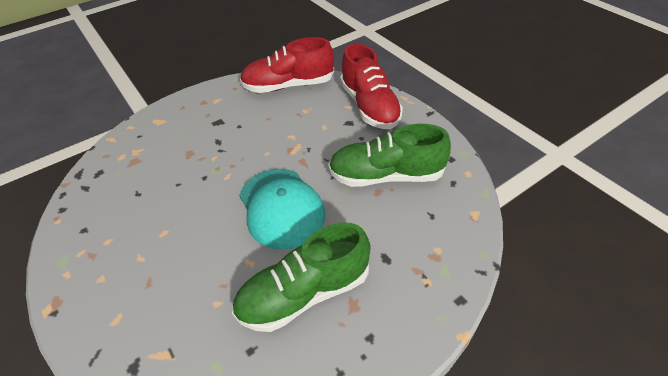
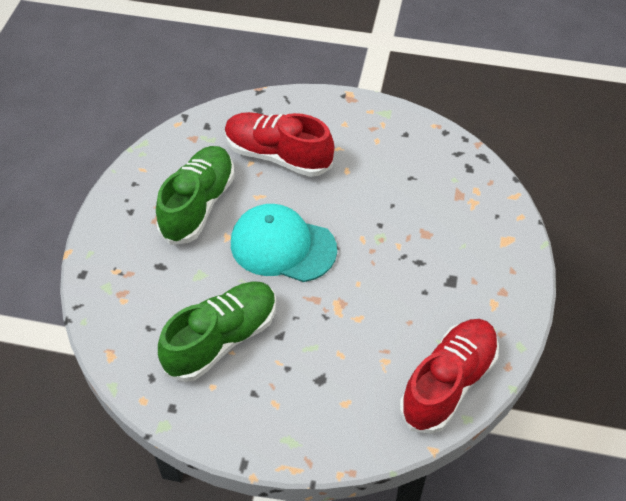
camera: 135 degrees right, 5 degrees up
red shoe [340,43,403,129] -> red shoe moved to [225,112,334,177]

